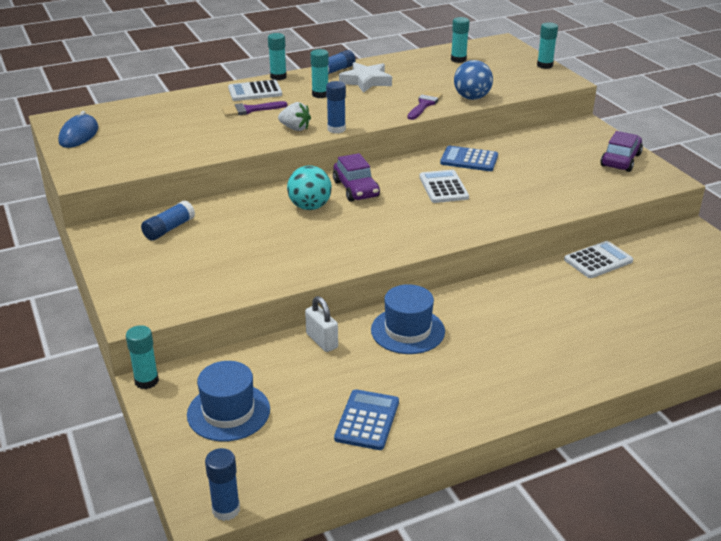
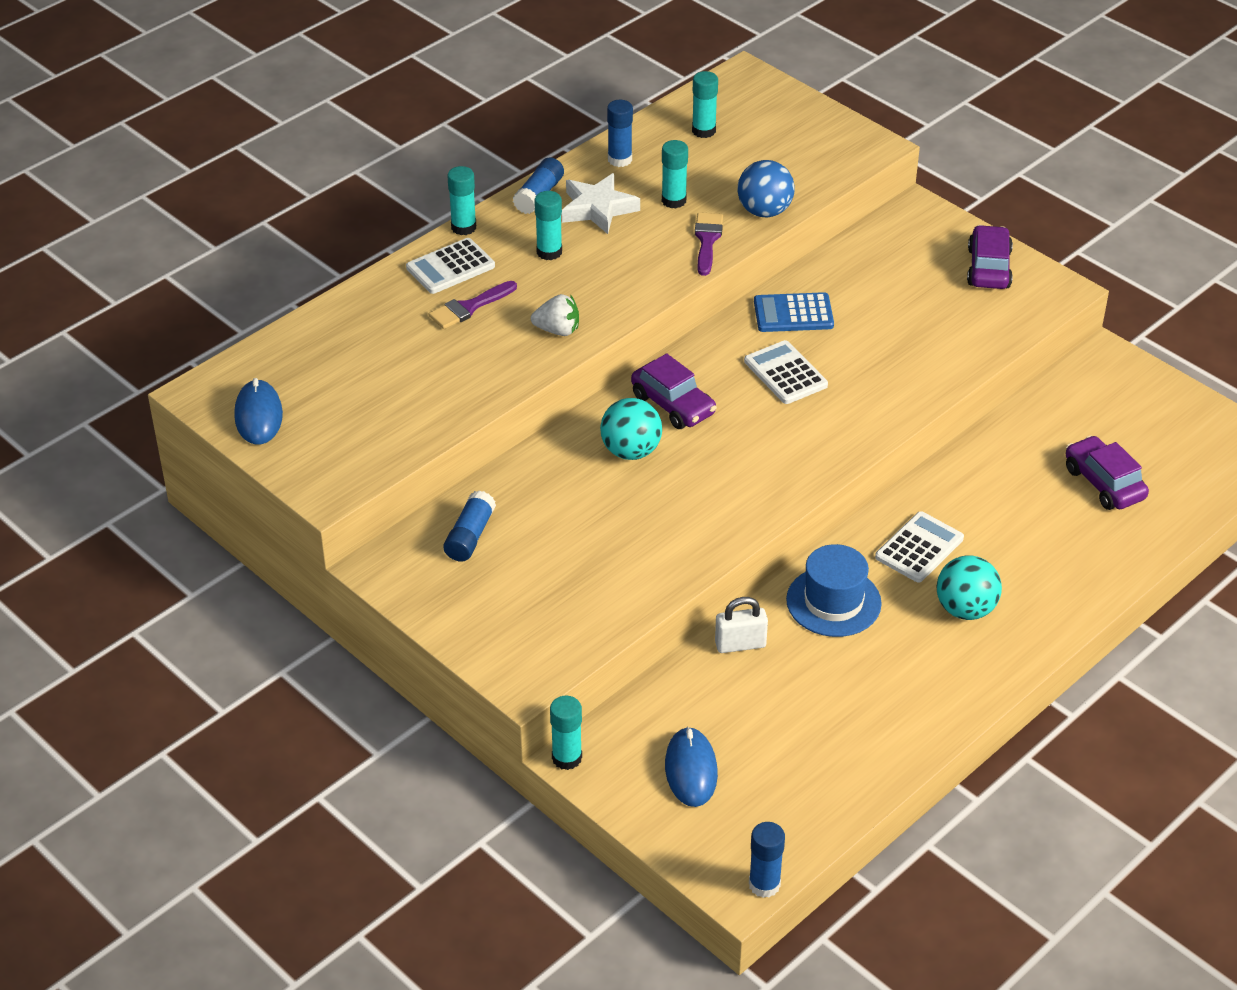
camera: 20 degrees left, 10 degrees up
blue hat [187,361,270,442] -> blue mouse [665,727,718,807]
white padlock [305,296,338,352] -> white padlock turned 45 degrees counterclockwise [715,597,768,653]
blue glue stick [326,81,346,134] -> blue glue stick moved to [607,100,633,167]
blue calculator [334,389,399,450] -> none
turquoise glue stick [537,22,558,69] -> turquoise glue stick moved to [662,140,688,208]
white calculator [564,241,633,278] -> white calculator moved to [875,511,964,583]
none -> turquoise ball [937,555,1002,620]
none -> purple car [1066,435,1149,510]

